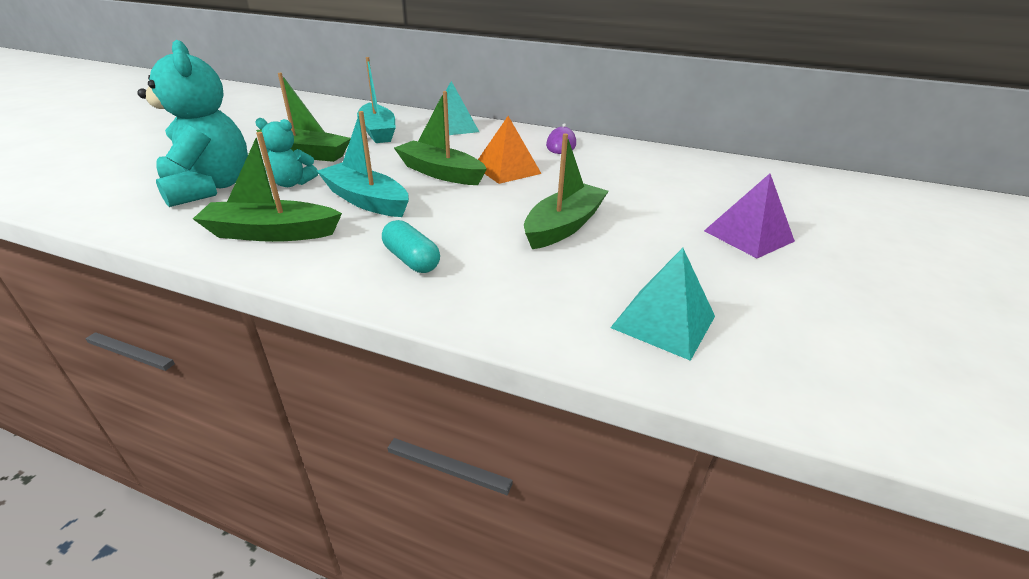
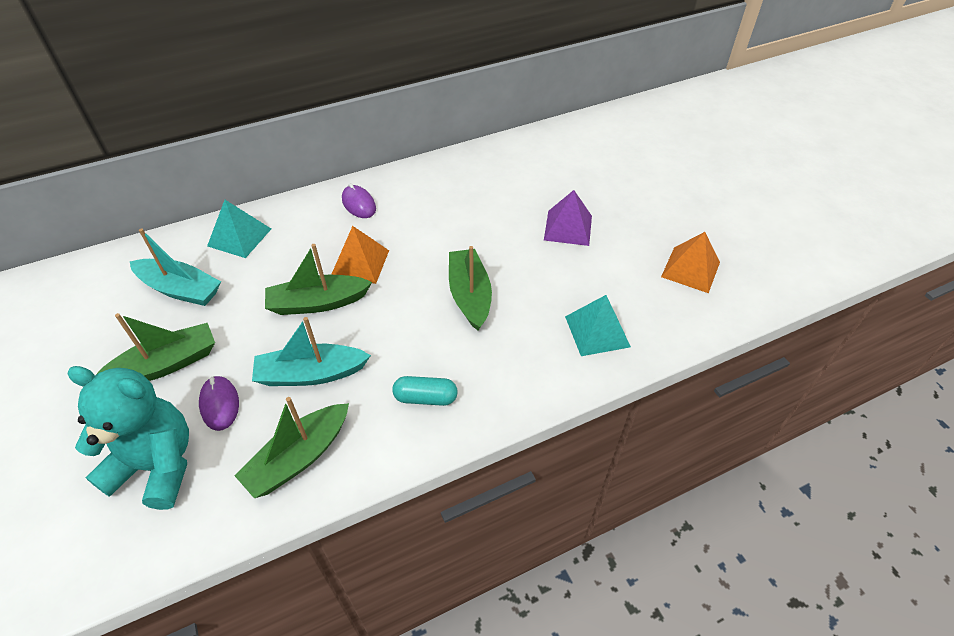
camera: 45 degrees left, 15 degrees up
turquoise teddy bear [255,118,318,187] -> purple mouse [199,376,239,431]
none -> orange pyramid [661,232,720,293]

